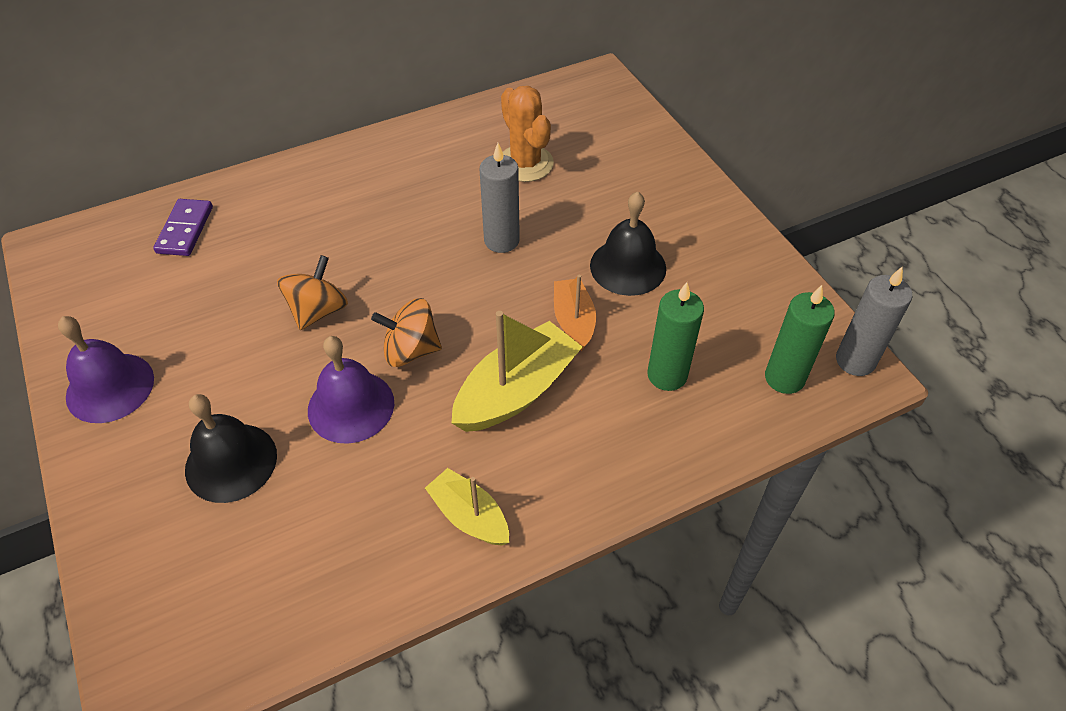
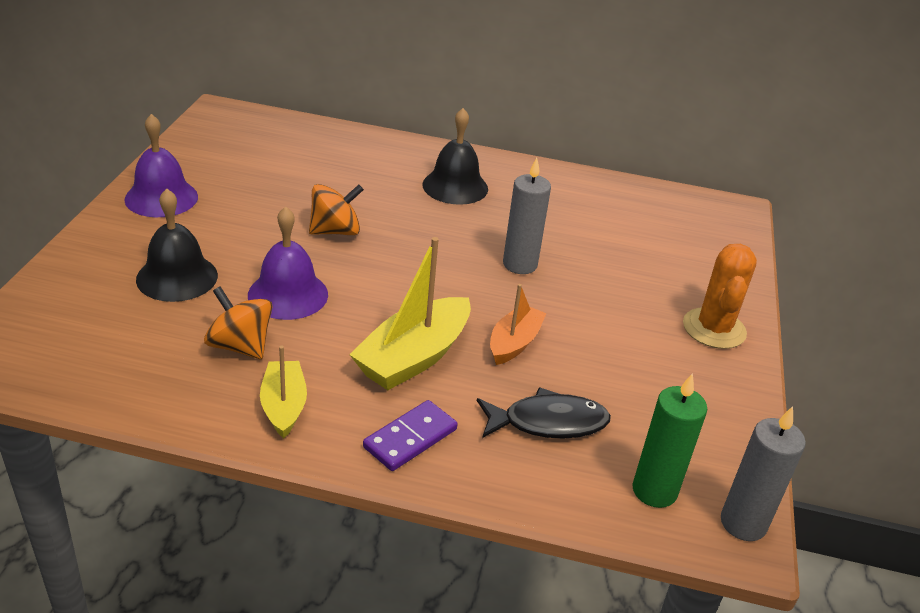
camera: 35 degrees right, 15 degrees down
purple domino [153,199,213,256] -> purple domino moved to [363,400,458,471]
orange spinning top [371,298,442,367] -> orange spinning top moved to [204,286,273,359]
yellow boat [451,311,582,432] -> yellow boat turned 135 degrees clockwise [349,237,471,390]
orange cactus [501,86,554,182] -> orange cactus moved to [683,244,757,349]
black bell [590,192,666,296] -> black bell moved to [422,108,488,205]
green candle [647,282,704,391] -> black fish [477,387,611,439]

